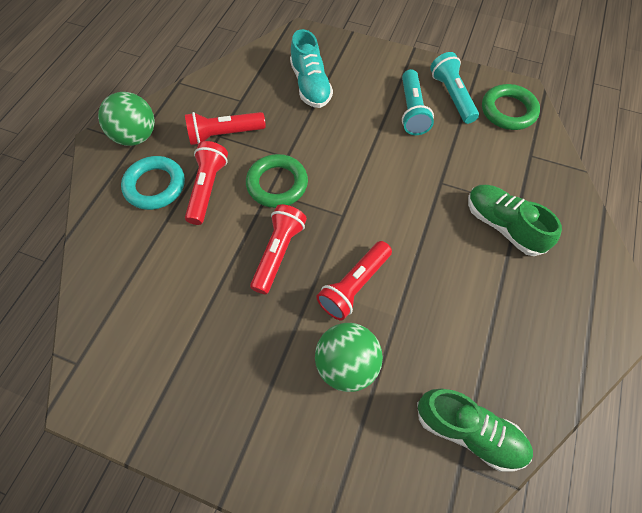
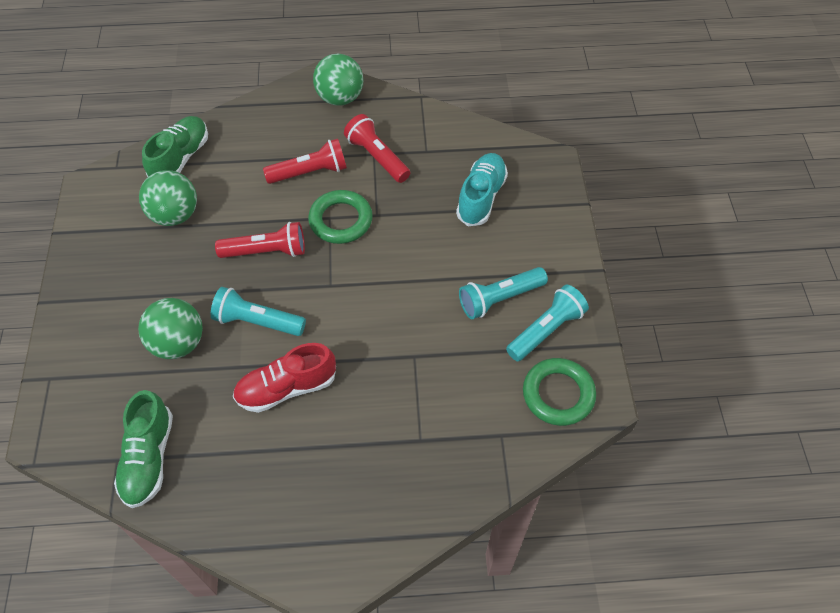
camera: 65 degrees right, 5 degrees down
turquoise ring [121,156,185,210] -> none
turquoise shoe [290,29,333,108] -> turquoise shoe turned 150 degrees clockwise [456,153,508,226]
red flashlight [316,241,392,320] -> turquoise flashlight [211,287,306,336]
green shoe [468,185,562,256] -> green shoe moved to [142,116,208,177]
none -> green ball [139,170,197,226]
none -> red shoe [233,343,336,413]

